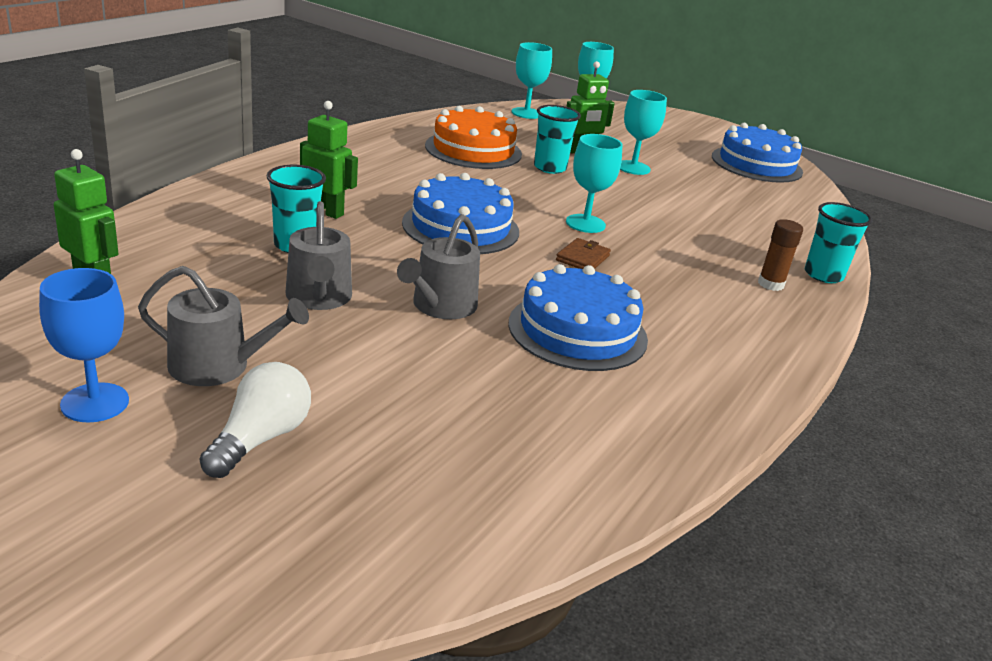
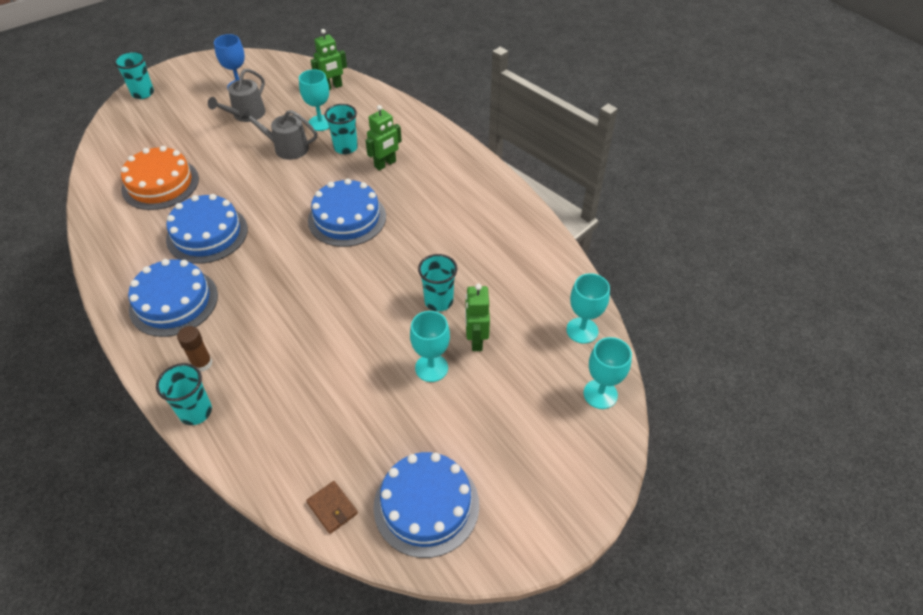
camera: 115 degrees right, 20 degrees up
white light bulb [199,362,311,478] -> none
grey watering can [397,214,480,319] -> none
orange cake [425,106,522,169] -> orange cake moved to [121,146,199,210]
brown wallet [556,238,611,269] -> brown wallet moved to [306,481,358,534]
turquoise goblet [566,134,623,233] -> turquoise goblet moved to [299,69,329,131]
none -> turquoise cup [114,51,154,99]
none -> blue cake [128,259,218,337]

